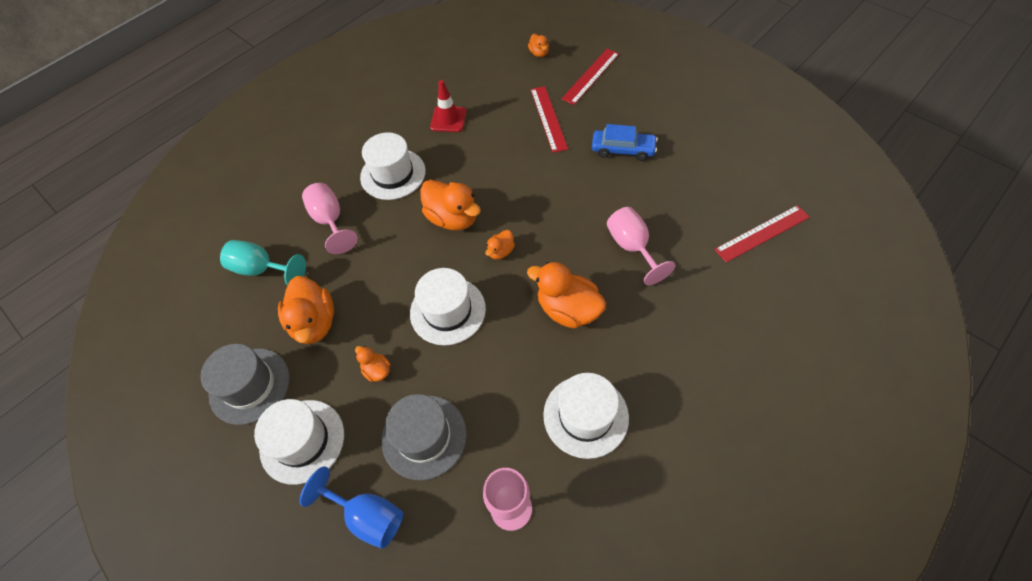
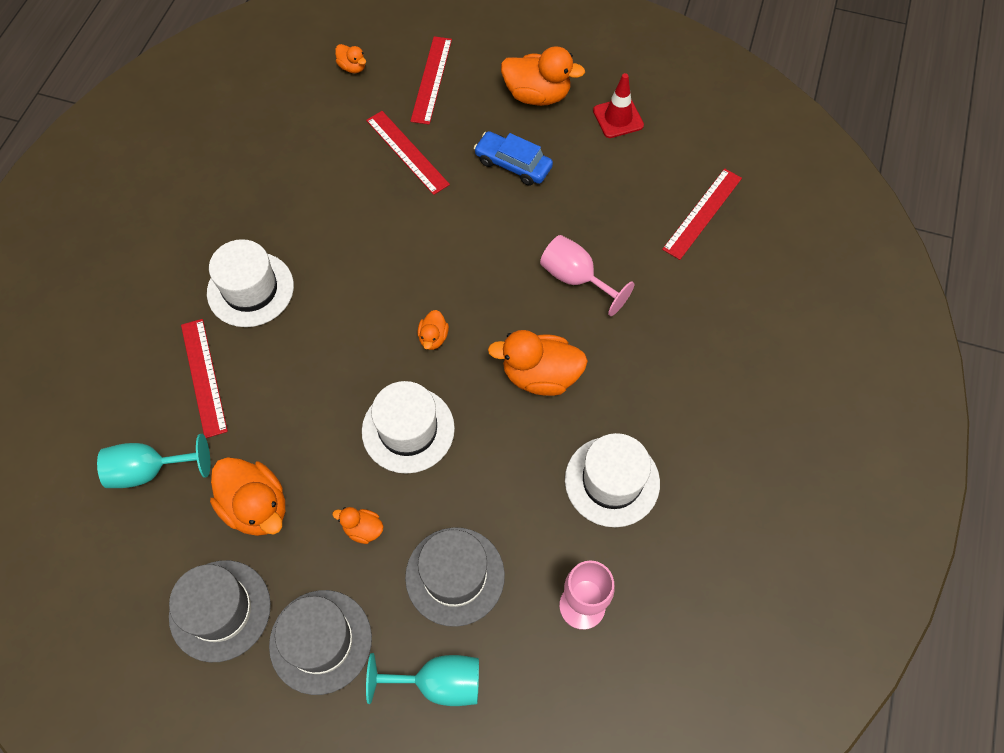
camera: 30 degrees left, 5 degrees up
white hat [254,399,344,485] -> grey hat [269,590,372,695]
blue goblet [300,466,403,549] -> turquoise goblet [366,653,479,706]
pink goblet [302,183,358,254] -> red ruler [181,319,228,438]
orange duck [420,180,481,230] -> orange duck moved to [501,46,585,106]
red traffic cone [430,80,467,132] -> red traffic cone moved to [593,73,644,138]
blue car [592,124,658,161] -> blue car turned 135 degrees counterclockwise [474,131,553,186]

